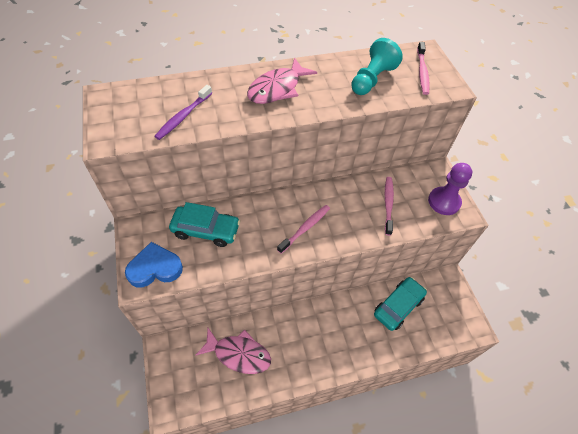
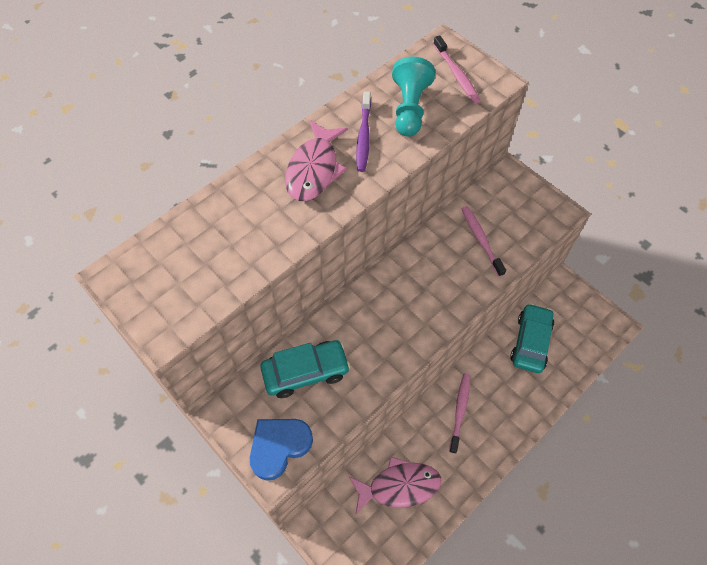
camera: 25 degrees left, 5 degrees up
purple toothbrush [154,85,212,140] -> purple toothbrush moved to [356,92,371,172]
pink toothbrush [277,205,330,254] -> pink toothbrush moved to [449,373,470,454]
purple pawn [428,163,472,215] -> none

